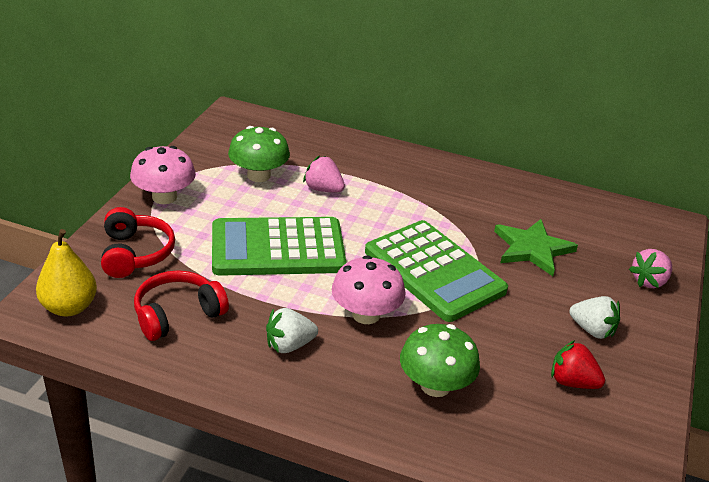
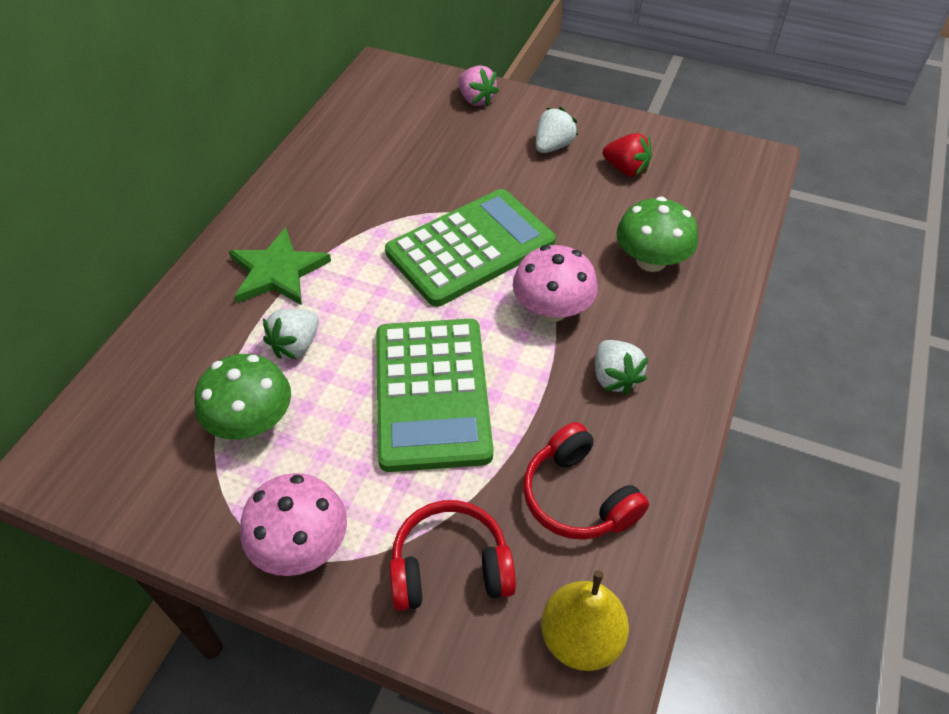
camera: 85 degrees left, 15 degrees up
pink strawberry [303,156,345,193] -> white strawberry [263,309,319,359]
green star [494,219,578,276] -> green star moved to [229,227,331,305]
red strawberry [551,340,605,389] -> red strawberry turned 90 degrees counterclockwise [603,133,652,177]

